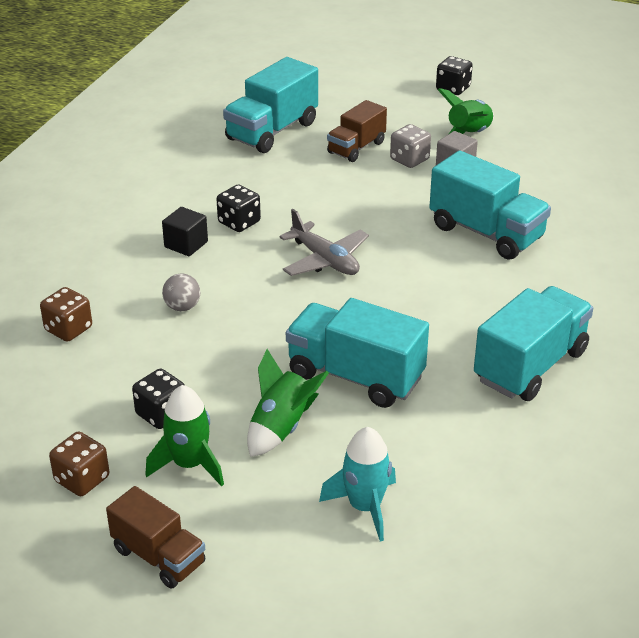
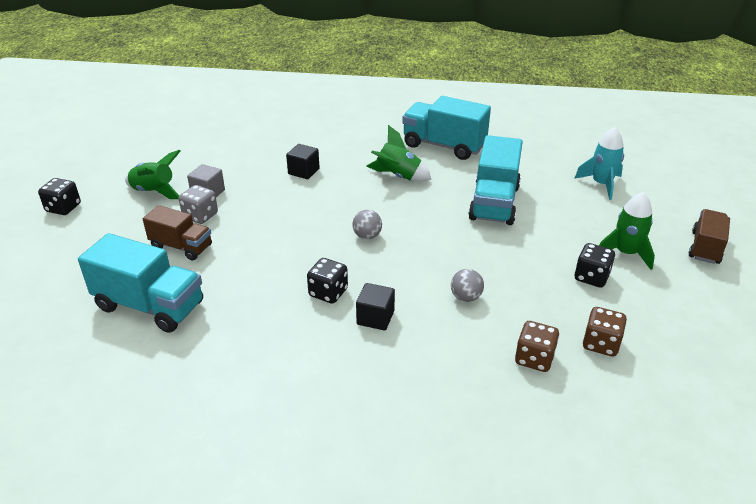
camera: 105 degrees left, 0 degrees up
brown dice [49,431,109,496] -> brown dice moved to [583,307,627,357]
green rocket [247,349,329,457] -> green rocket moved to [366,125,431,182]
grey plane [279,209,369,276] -> grey ball [353,210,382,239]
turquoise truck [429,150,551,260] -> black cube [286,144,320,179]

